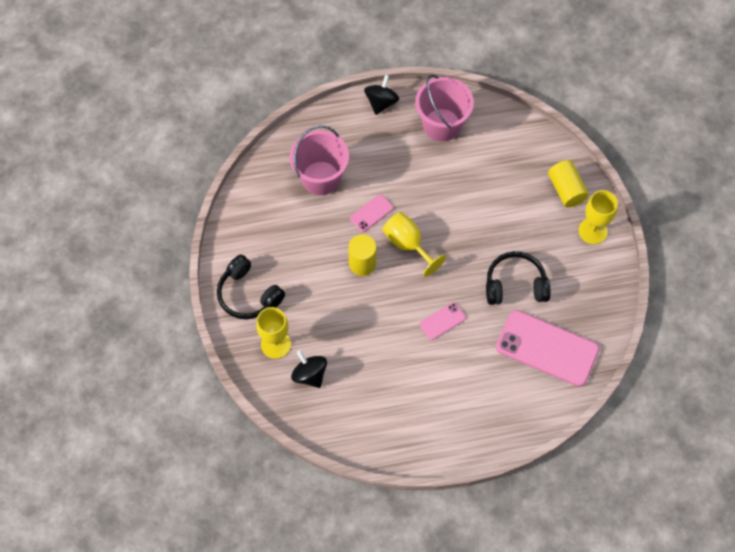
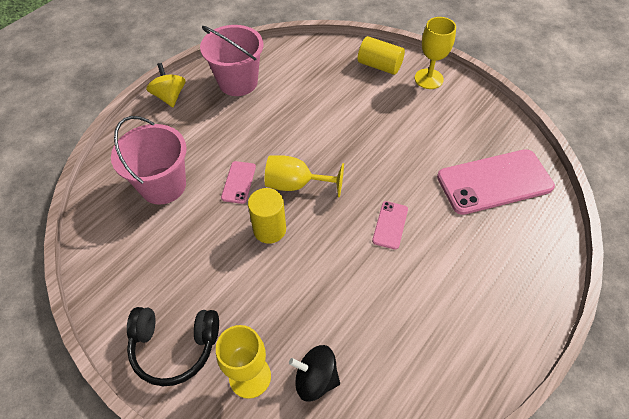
camera: 40 degrees left, 10 degrees down
black spinning top [364,75,399,115] -> yellow spinning top [146,63,186,107]
black headphones [486,251,551,305] -> none

